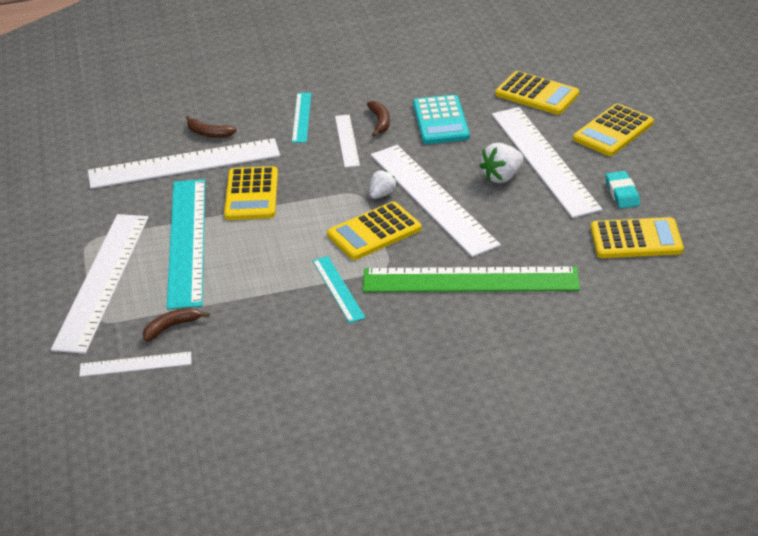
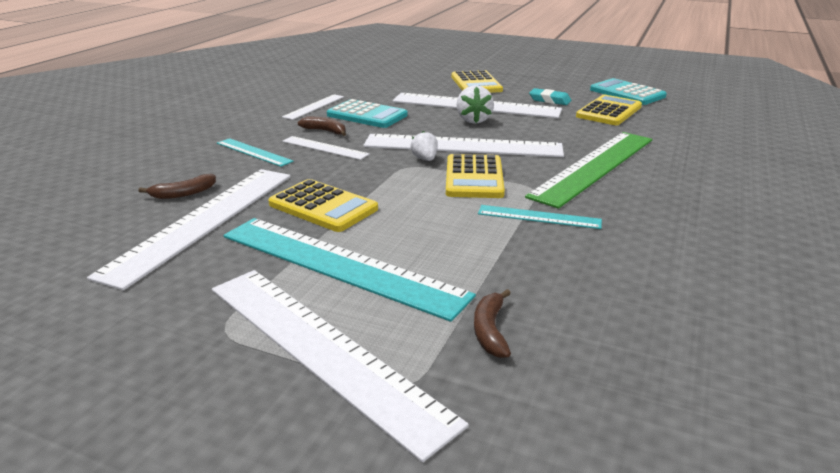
camera: 55 degrees left, 10 degrees down
white ruler [79,352,191,377] -> white ruler moved to [282,94,344,120]
yellow calculator [495,71,579,115] -> none
none -> turquoise calculator [590,78,667,105]

